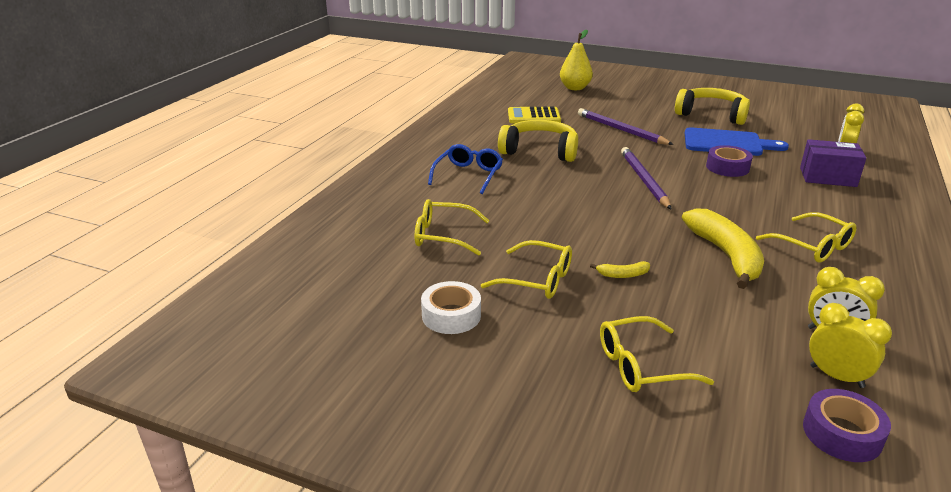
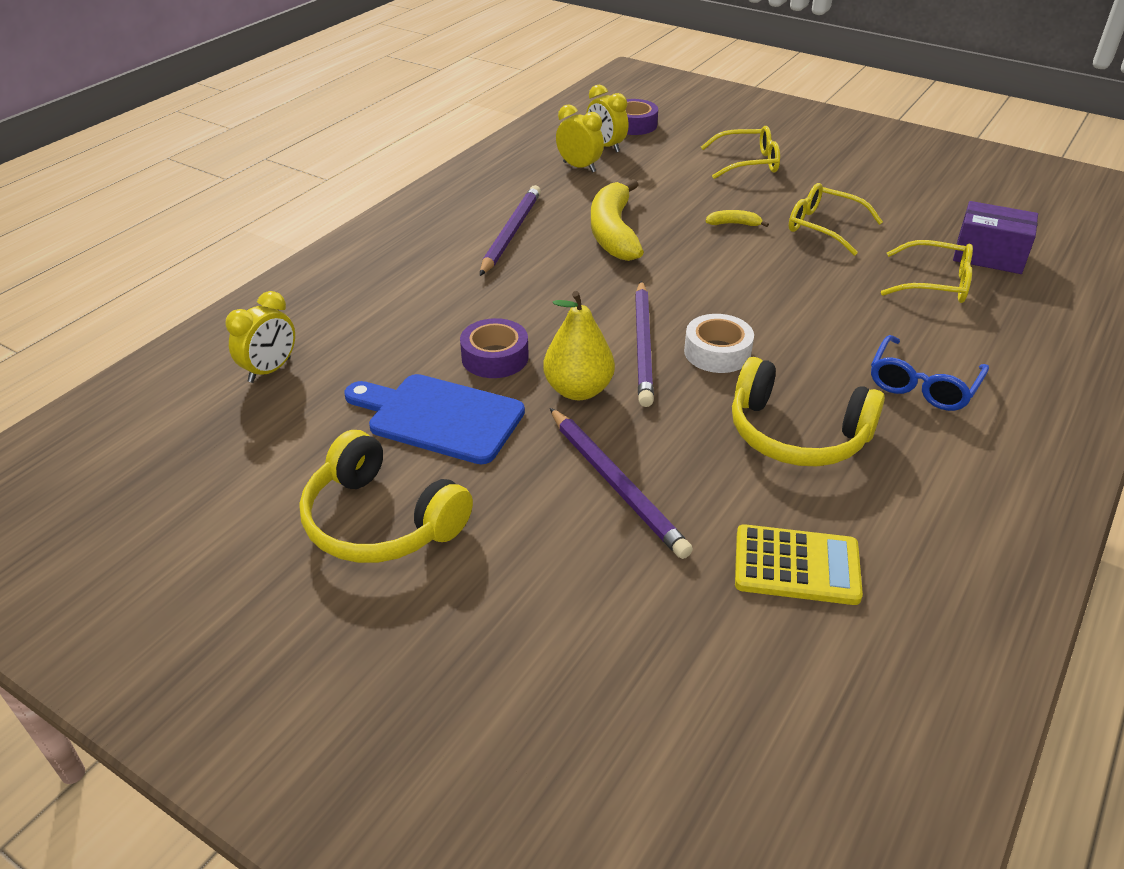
camera: 170 degrees left, 10 degrees up
white tape [421,281,481,334] -> white tape moved to [684,314,754,373]
yellow pear [560,30,593,90] -> yellow pear moved to [543,291,615,400]
yellow glasses [756,212,856,263] -> purple pencil [480,185,541,276]
purple box [800,139,866,187] -> purple box moved to [953,201,1038,274]

